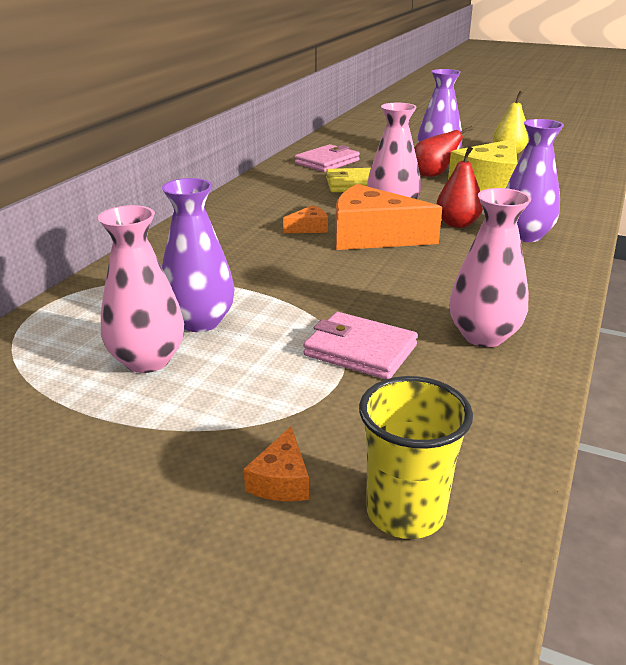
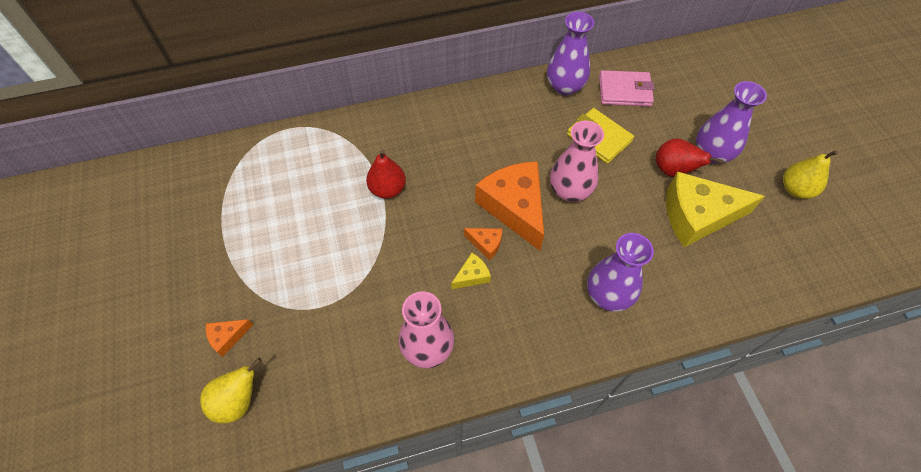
camera: 50 degrees right, 30 degrees up
pink vase [98,205,184,373] -> none
purple vase [162,178,235,332] -> purple vase moved to [547,12,594,95]
orange cheese [283,205,328,233] -> orange cheese moved to [464,228,502,260]
pink wallet [303,312,418,380] -> none
yellow cup [359,376,473,539] -> yellow pear [200,358,262,423]
red pear [437,146,483,228] -> red pear moved to [366,150,406,199]
none -> yellow cheese [451,253,491,289]

